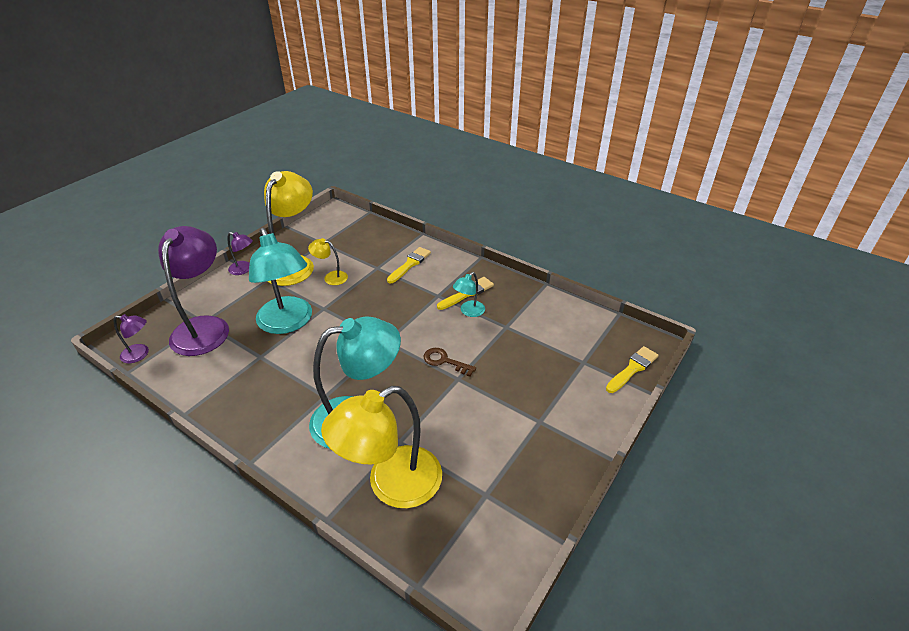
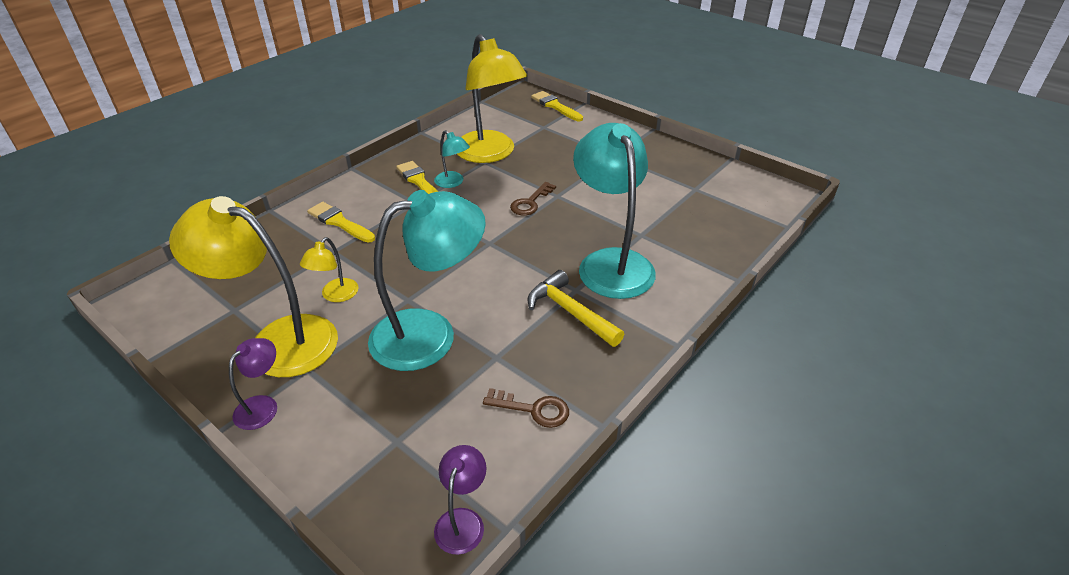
camera: 85 degrees left, 0 degrees up
purple lamp [158,226,229,356] -> none
yellow lamp [321,386,442,508] -> yellow lamp moved to [457,34,527,163]
none -> brown key [483,388,569,428]
none -> yellow hammer [527,270,624,347]

